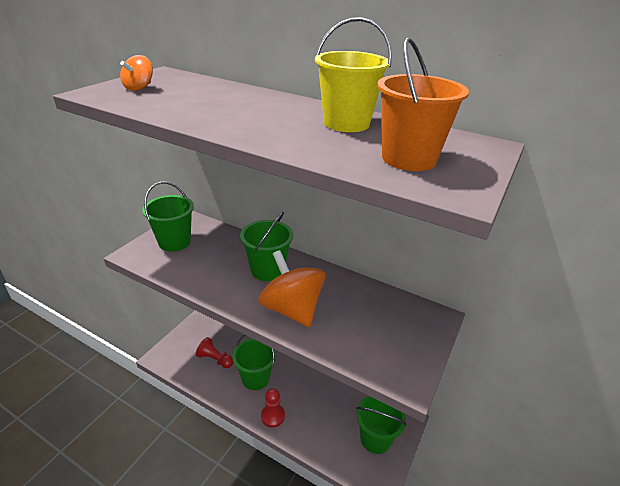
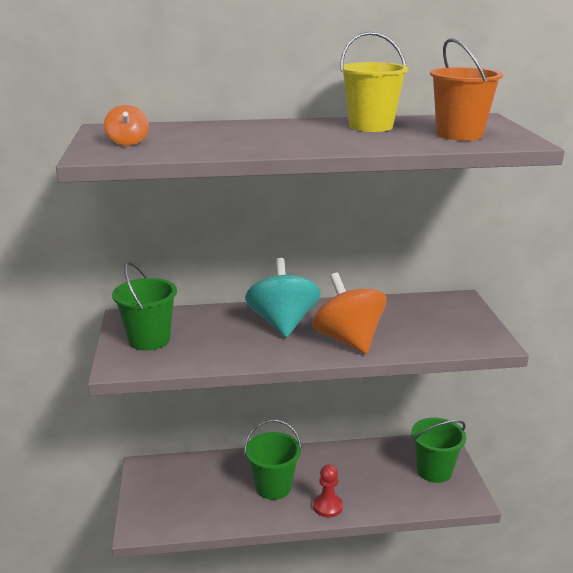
camera: 35 degrees left, 10 degrees down
red pawn [196,337,233,368] -> none
green bucket [240,212,293,281] -> turquoise spinning top [245,258,321,338]
orange spinning top [258,250,325,327] -> orange spinning top turned 45 degrees clockwise [312,273,386,354]

